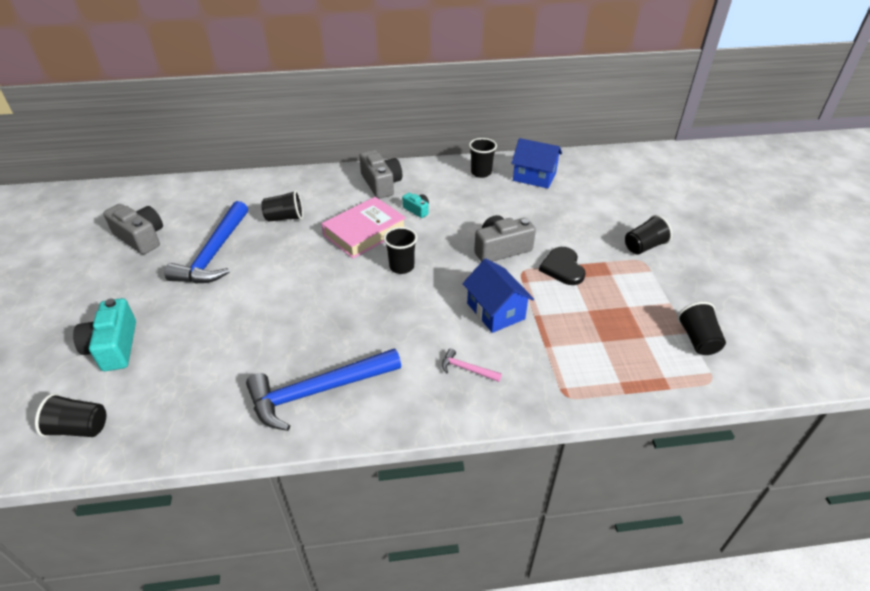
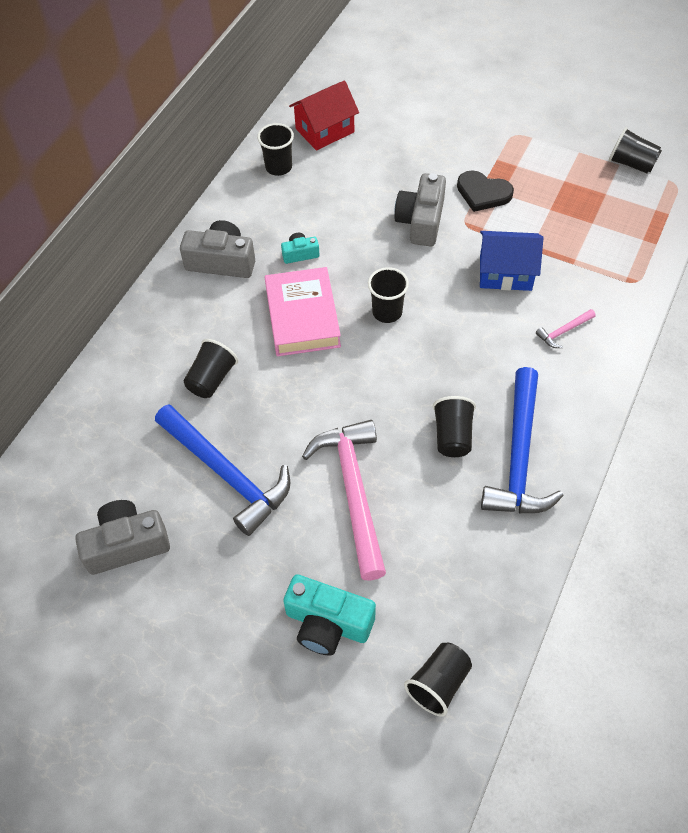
camera: 55 degrees left, 15 degrees up
blue house [511,138,562,188] -> red house [289,80,359,150]
black cup [625,215,672,255] -> black cup moved to [433,396,476,457]
none -> pink hammer [302,420,386,581]

